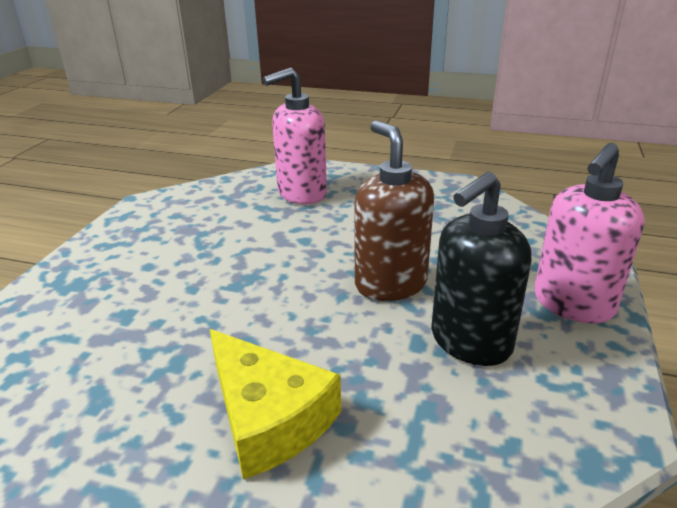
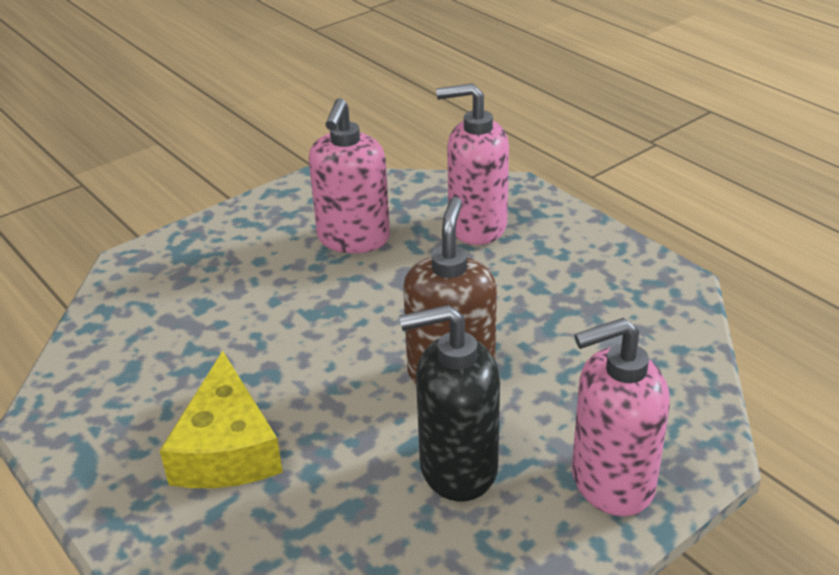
camera: 35 degrees right, 5 degrees up
none -> pink soap dispenser [309,98,390,253]

